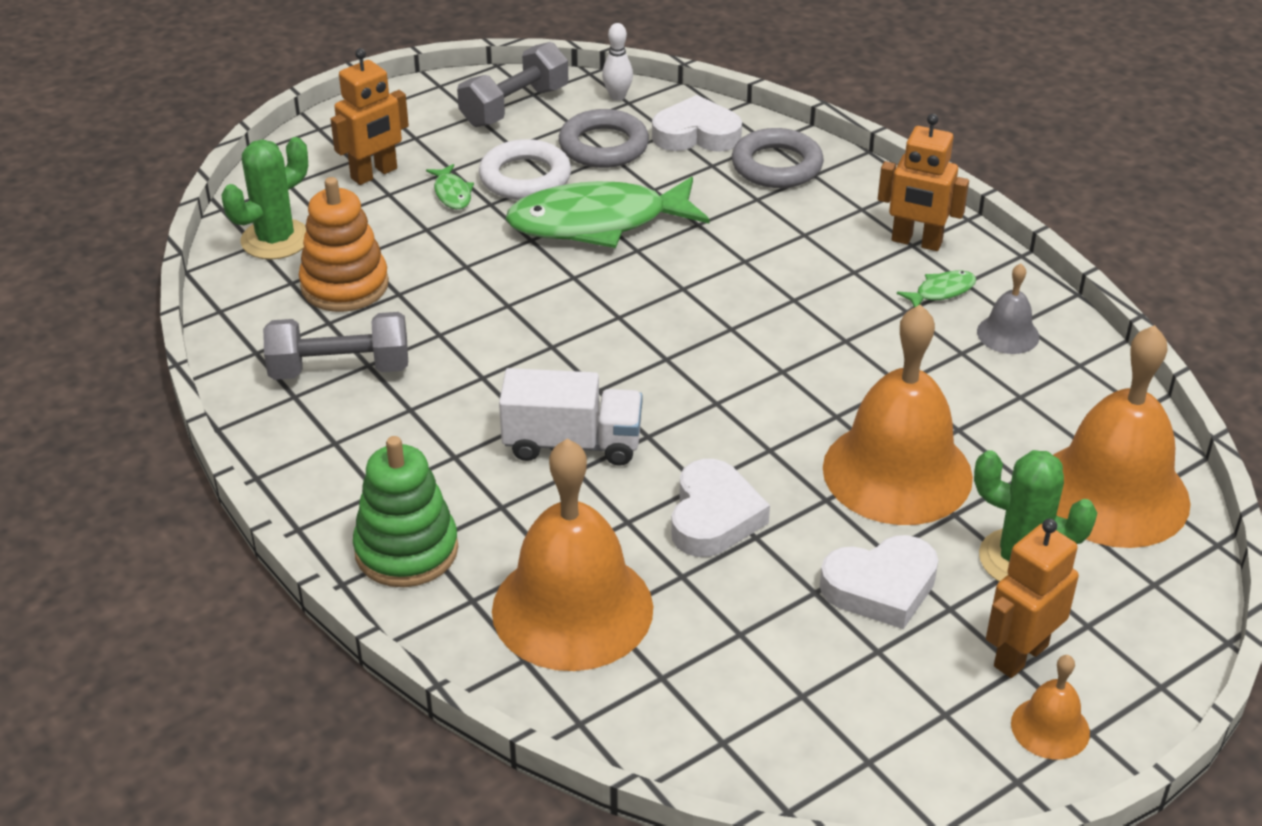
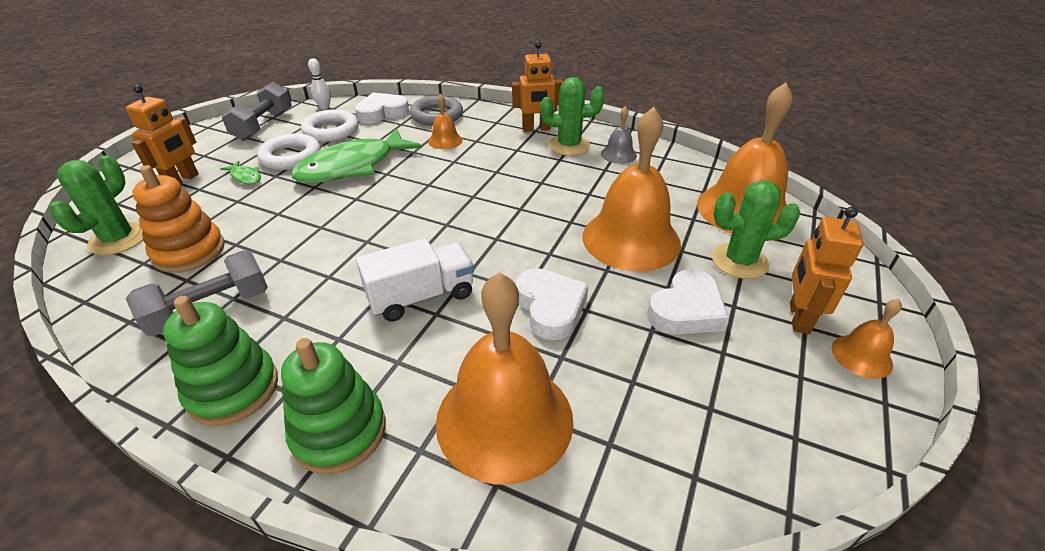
camera: 30 degrees left, 0 degrees up
grey ring [559,109,649,168] -> white ring [301,109,359,142]
green fish [897,271,976,308] -> green cactus [540,77,605,156]
none -> green stacking toy [163,296,278,426]
none -> orange bell [428,94,463,149]

